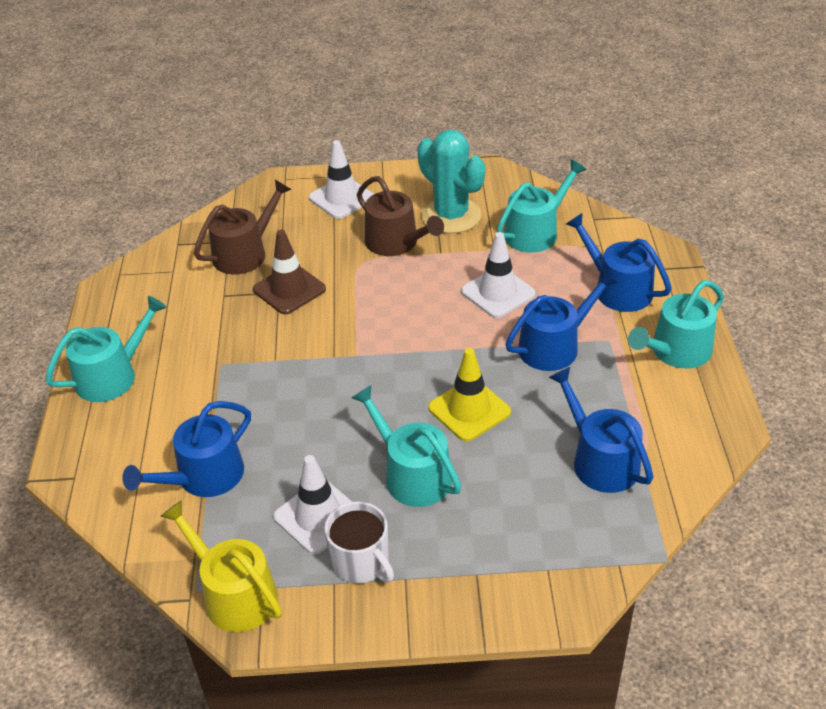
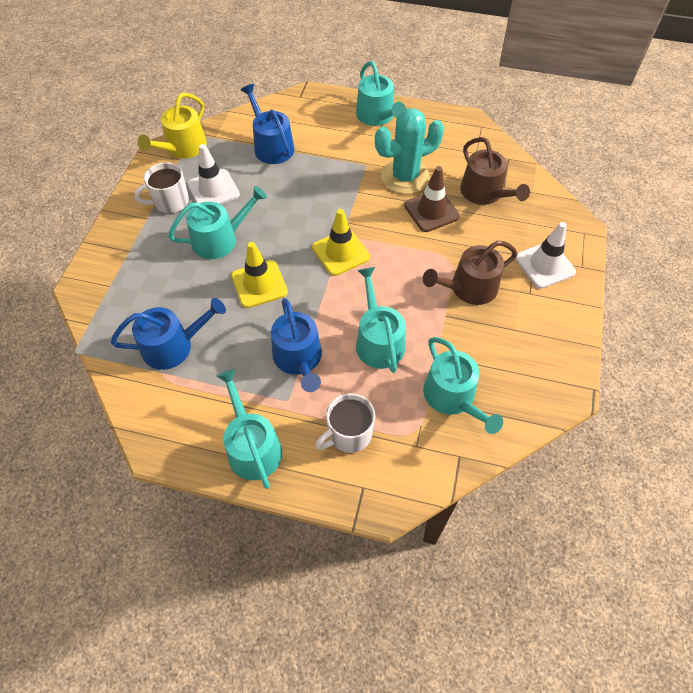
camera: 105 degrees right, 15 degrees up
yellow watering can [160,500,282,632] -> yellow watering can turned 150 degrees clockwise [138,93,207,158]
turquoise cactus [417,129,485,234] -> turquoise cactus moved to [375,108,444,194]
white traffic cone [461,232,536,318] -> turquoise watering can [356,267,406,373]
blue watering can [566,213,672,312] -> white mug [315,393,375,453]
none -> yellow traffic cone [312,209,370,276]

